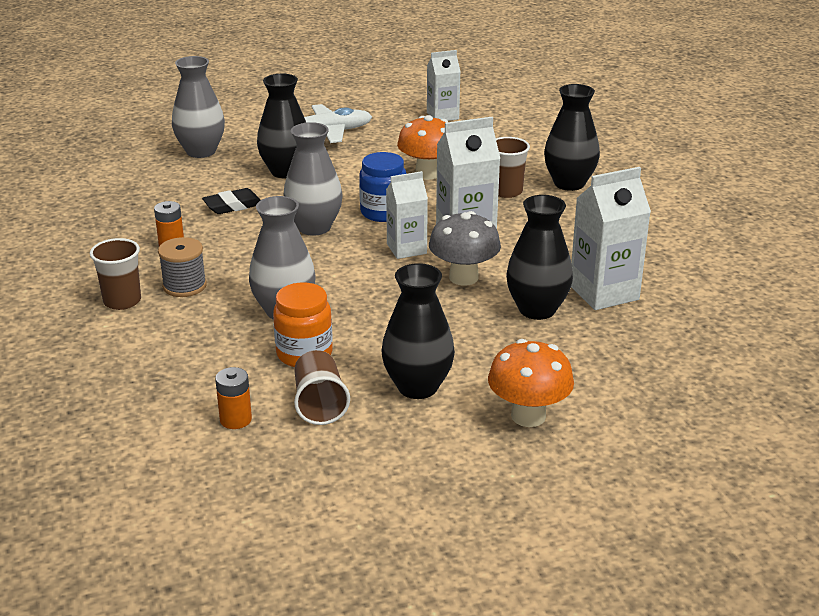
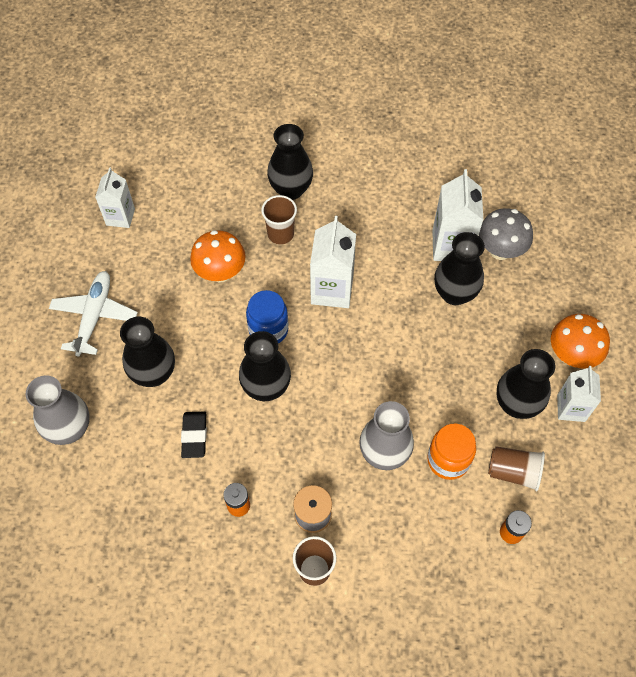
camera: 65 degrees left, 30 degrees up
grey vase [283,122,342,236] -> black vase [239,331,291,401]
white carton [386,171,428,259] -> white carton moved to [557,366,601,422]
grey mushroom [429,211,501,286] -> grey mushroom moved to [479,208,533,260]

